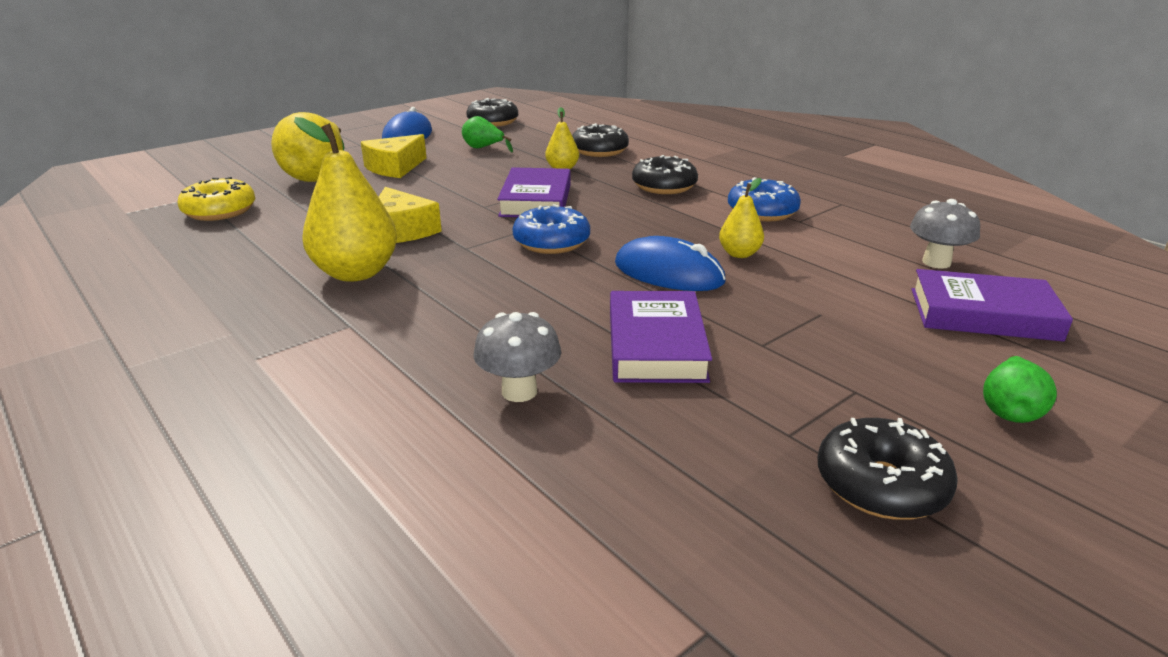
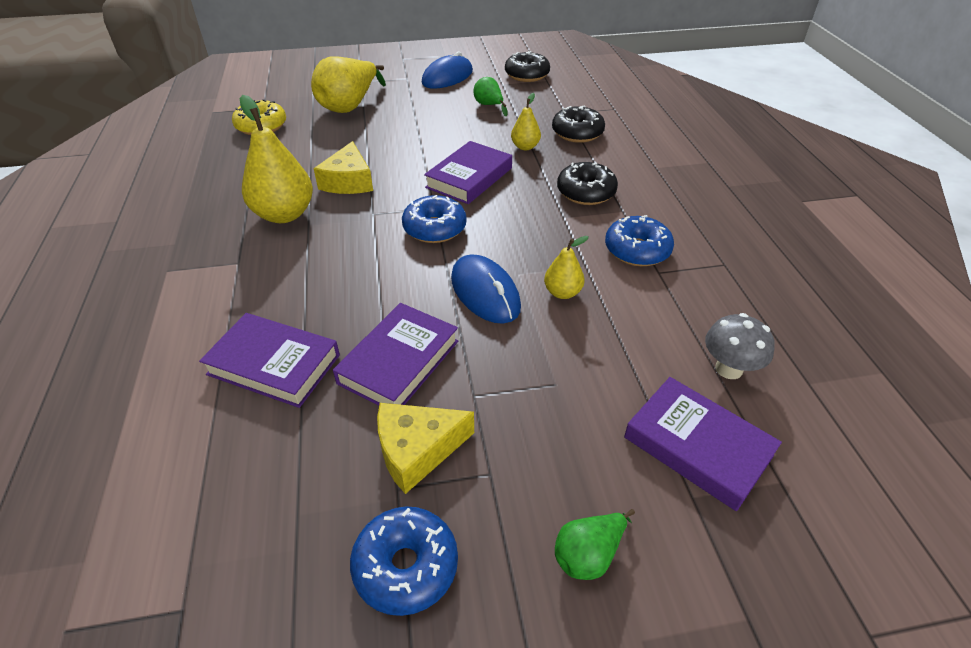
camera: 30 degrees right, 15 degrees up
yellow cheese [361,134,426,178] -> yellow cheese moved to [377,403,474,494]
grey mushroom [473,312,561,402] -> purple book [199,313,340,408]
black donut [817,418,958,520] -> blue donut [350,506,458,616]

